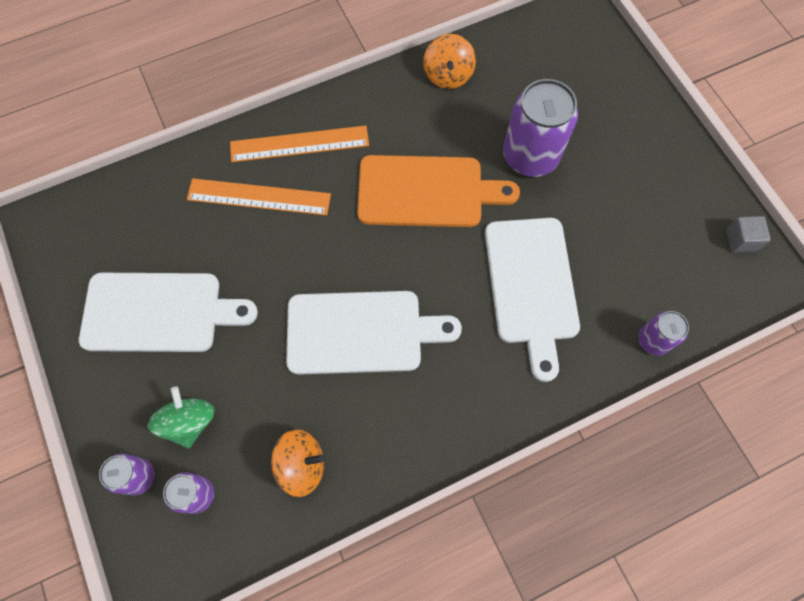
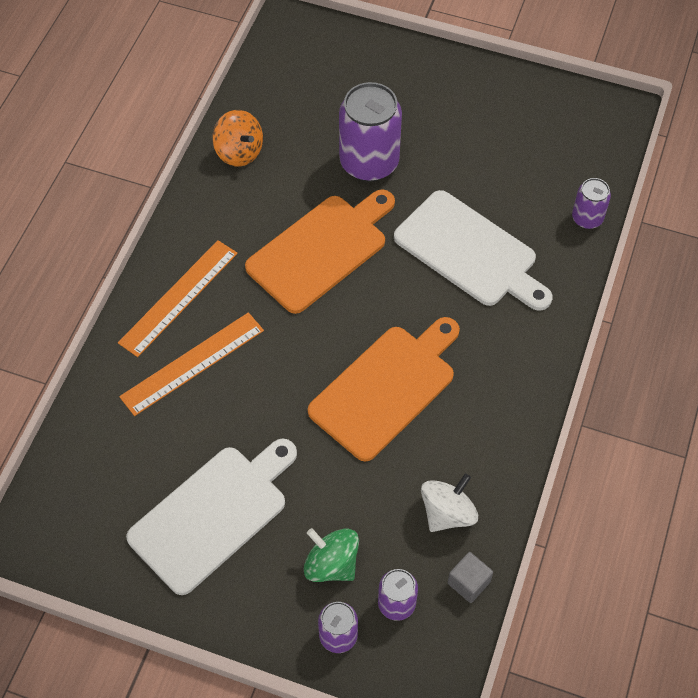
camera: 45 degrees left, 10 degrees down
orange spinning top [271,429,325,497] -> white spinning top [421,474,478,532]
white cutting board [286,291,462,375] -> orange cutting board [308,317,460,462]
grey cube [726,216,771,252] -> grey cube moved to [448,552,493,603]

